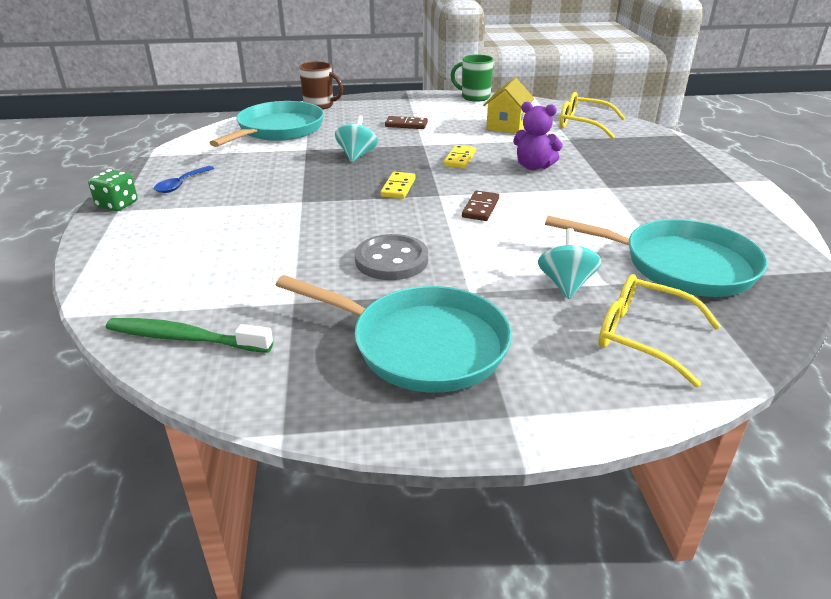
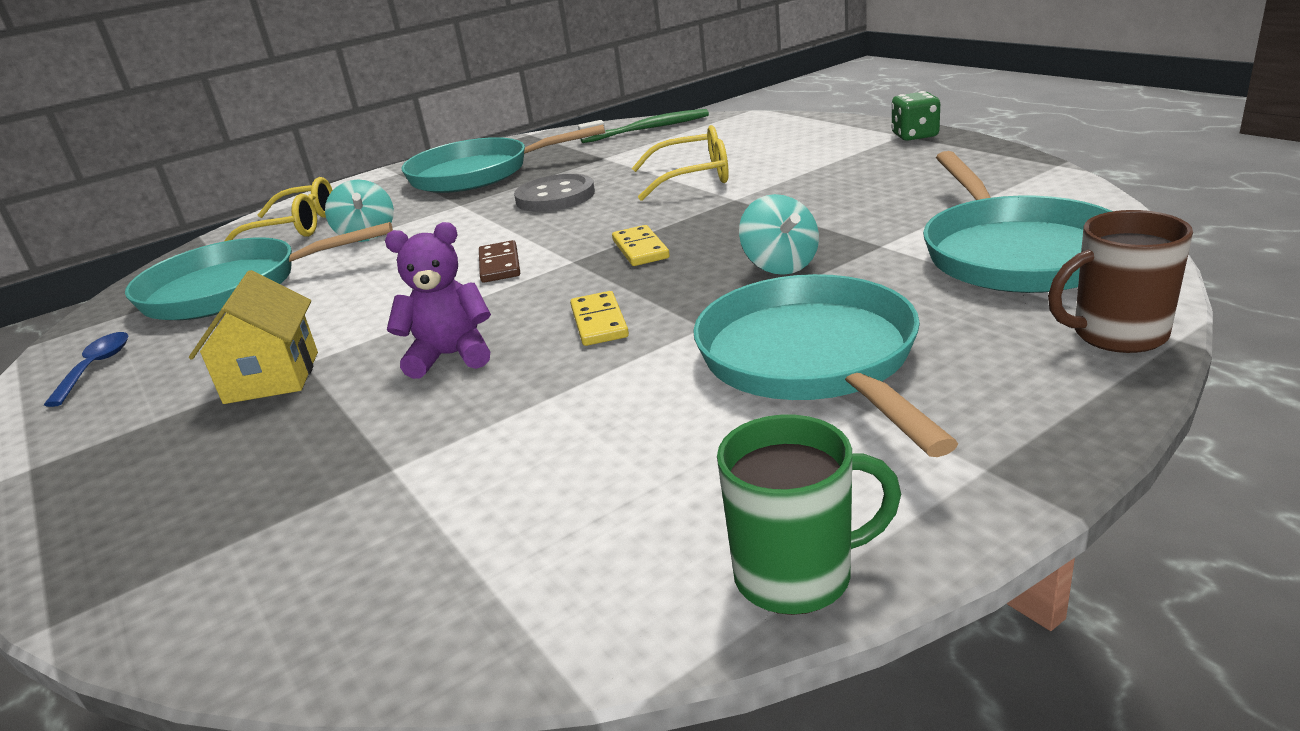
camera: 155 degrees right, 5 degrees down
blue spoon [154,166,214,193] -> blue spoon moved to [44,332,128,407]
brown domino [385,116,428,129] -> turquoise pan [693,274,958,457]
yellow house [483,78,534,134] -> yellow house moved to [189,270,318,404]
yellow glasses [560,92,625,139] -> yellow glasses moved to [632,125,729,201]

